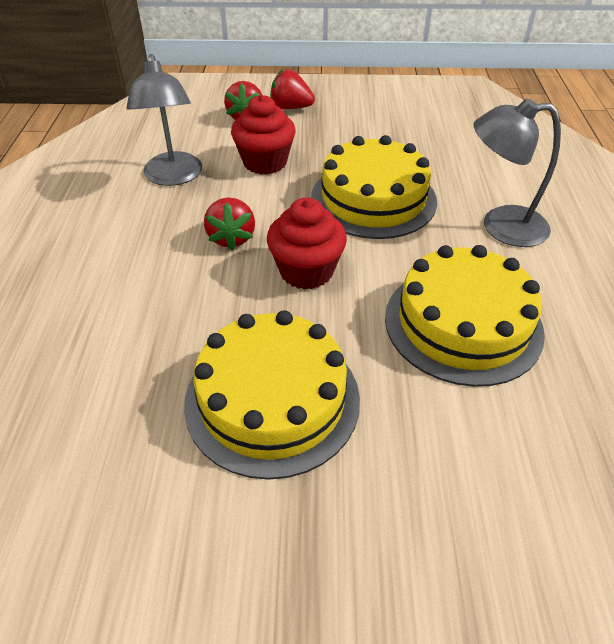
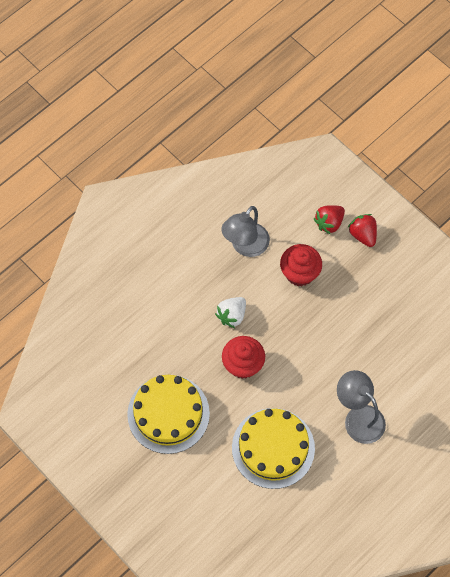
camera: 45 degrees right, 20 degrees up
red strawberry [204,197,255,250] -> white strawberry [215,297,246,328]
yellow cake [311,135,437,239] -> none

